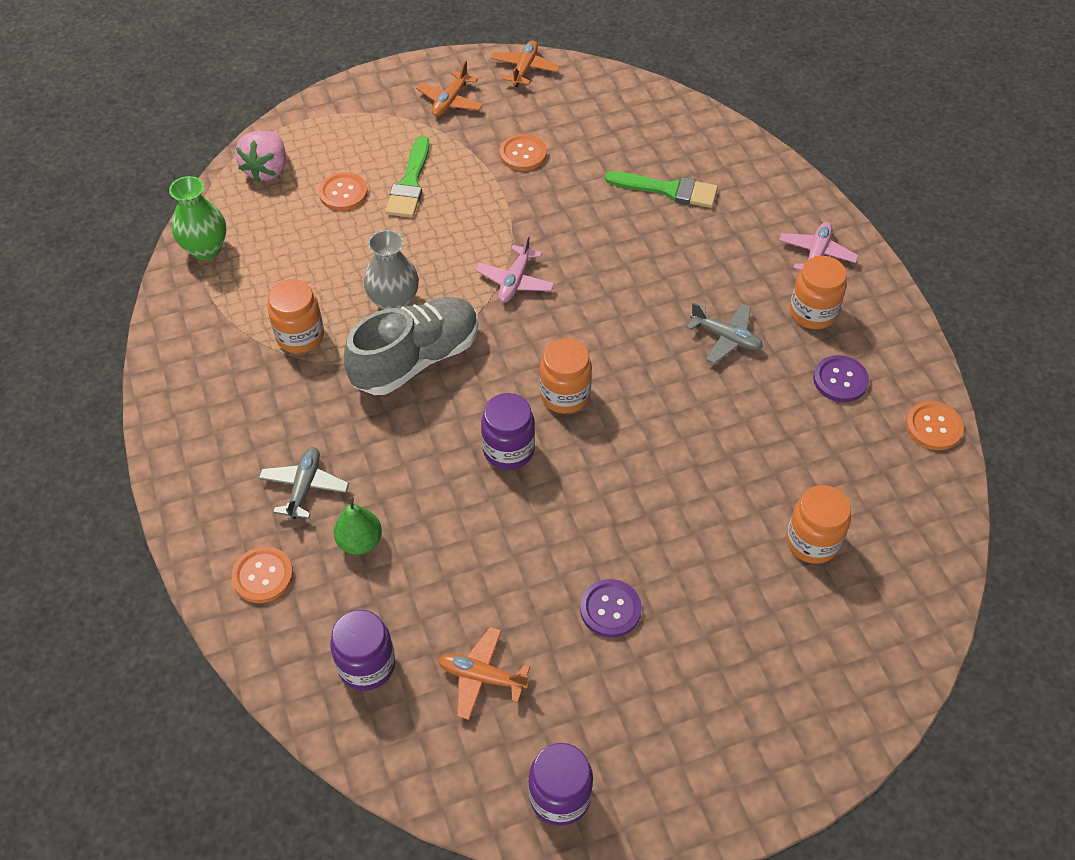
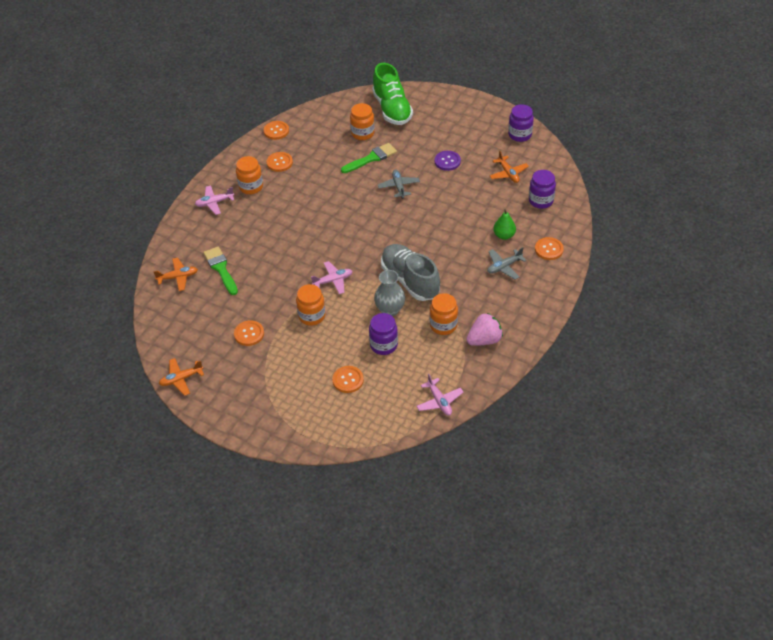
camera: 130 degrees left, 5 degrees down
green vase [169,176,226,260] -> pink plane [416,374,464,415]
pink strawberry [235,131,286,182] -> pink strawberry moved to [466,313,503,346]
grey shoe [344,297,478,395] -> grey shoe turned 45 degrees clockwise [381,244,440,301]
green brush [385,136,430,218] -> green brush moved to [341,143,397,173]
orange plane [416,61,483,116] -> orange plane moved to [153,258,198,291]
purple jar [481,393,535,470] -> purple jar moved to [369,313,398,355]
orange jar [540,338,592,414] -> orange jar moved to [296,284,326,326]
grey plane [687,303,763,364] -> grey plane moved to [378,170,420,199]
purple button [813,355,869,402] -> orange button [267,152,293,172]
none -> green shoe [372,63,413,125]

